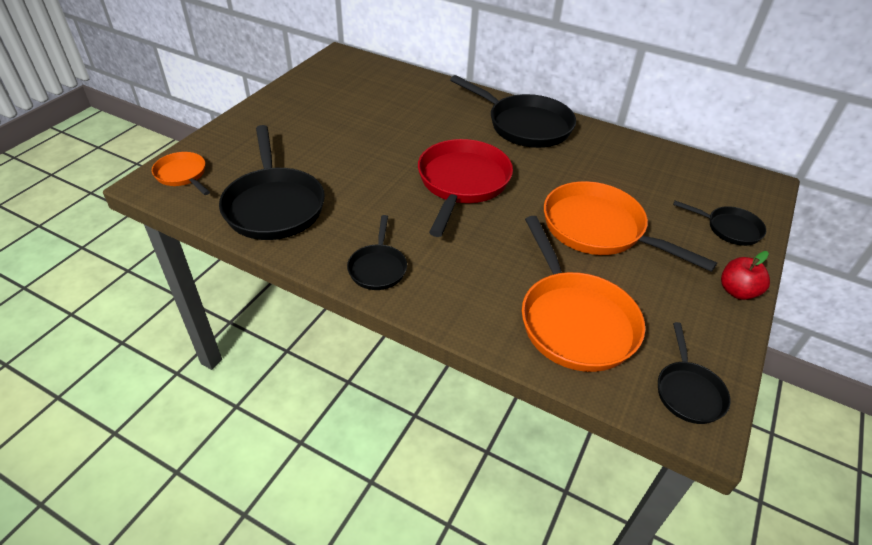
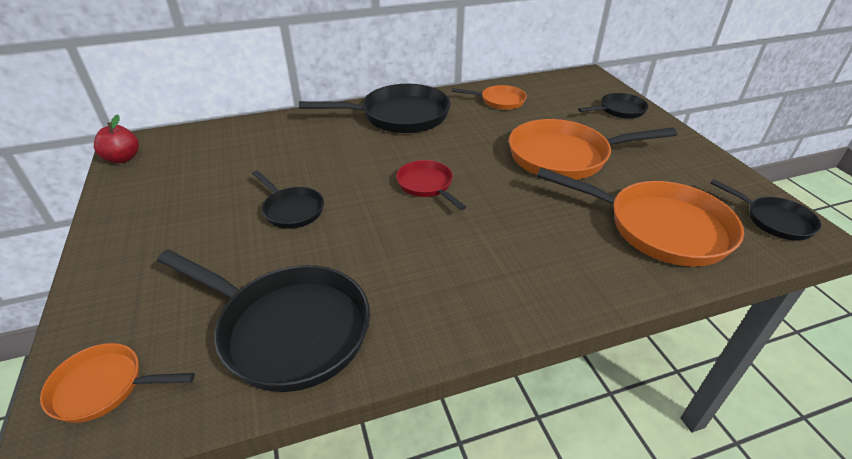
camera: 45 degrees left, 5 degrees down
black pan [347,215,407,290] -> black pan moved to [252,170,324,229]
red pan [418,139,513,237] -> red pan [396,160,466,210], size x0.53
red apple [721,251,770,300] -> red apple moved to [94,114,139,163]
none -> orange pan [452,85,527,110]

